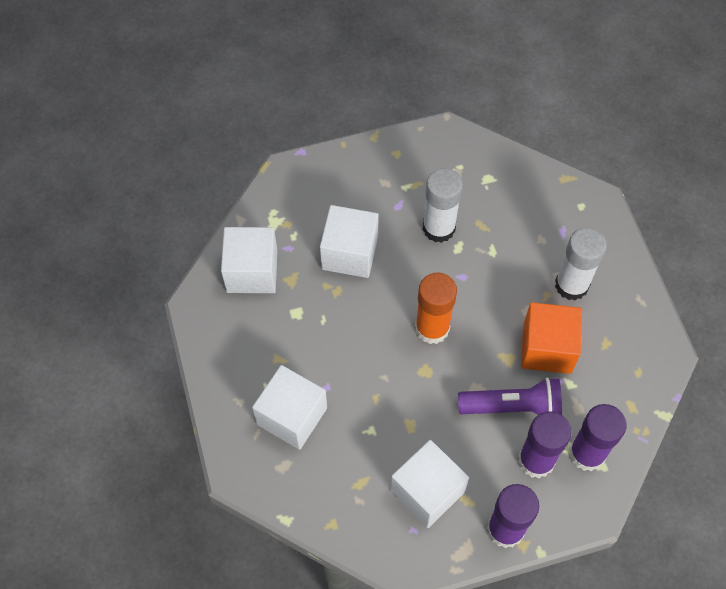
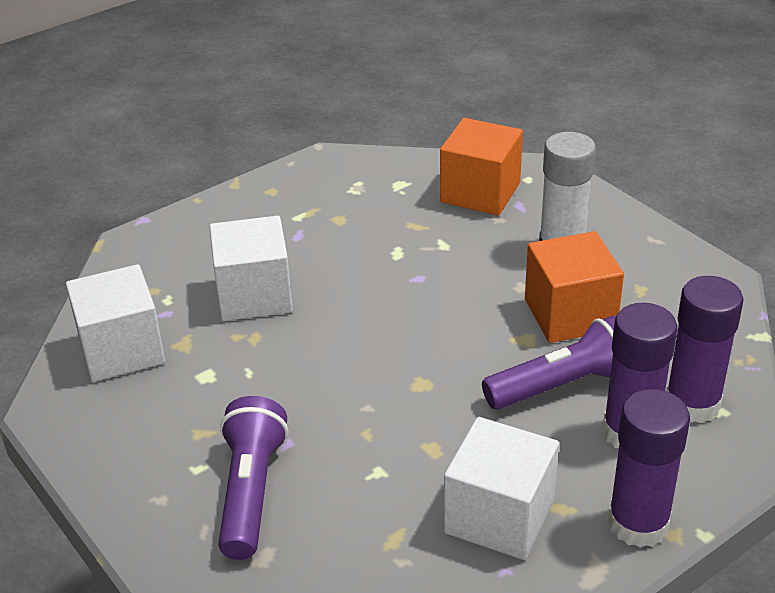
camera: 20 degrees left, 25 degrees down
white cube [252,365,327,450] -> purple flashlight [218,396,288,560]
orange glue stick [415,273,457,344] -> none
white glue stick [423,168,463,243] -> none
none -> orange cube [440,118,523,215]

